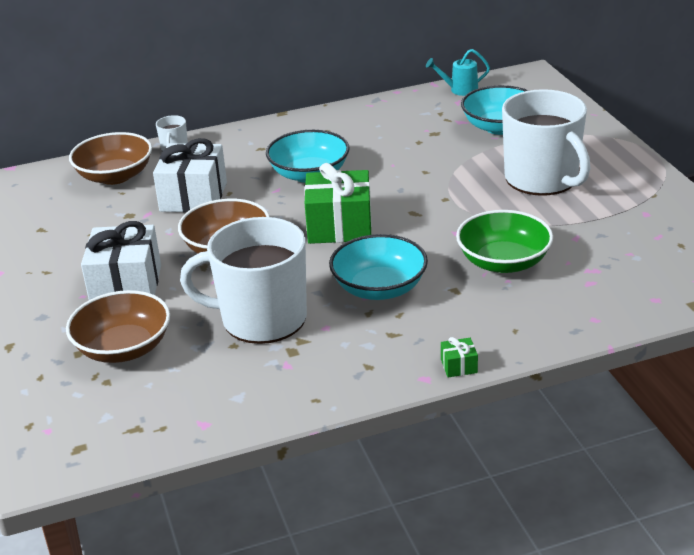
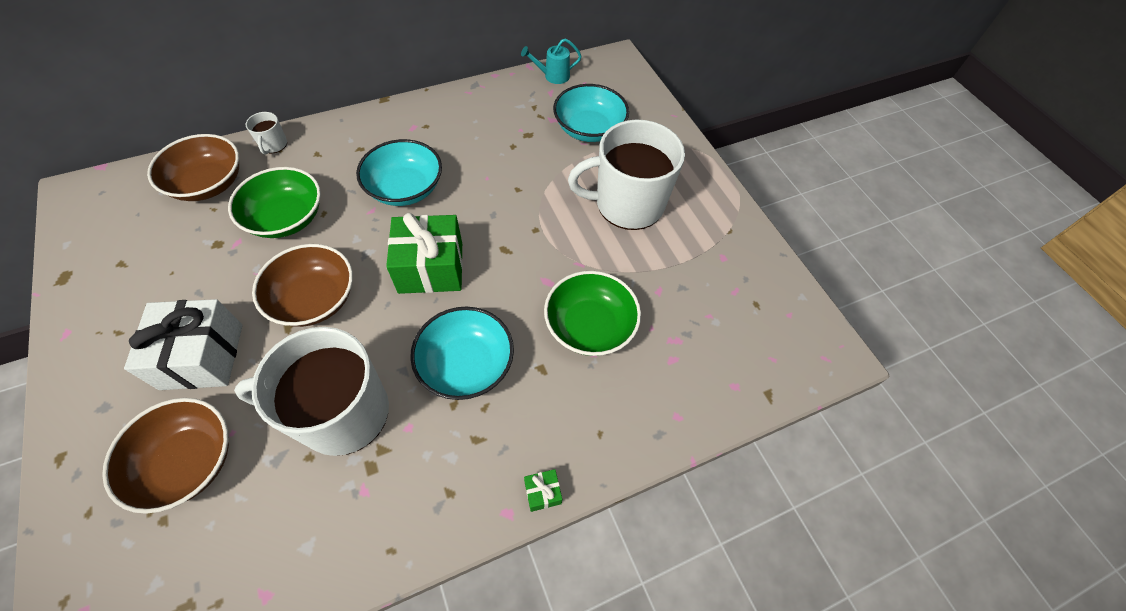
camera: 10 degrees left, 25 degrees up
white gift [153,138,227,213] -> green bowl [228,167,321,238]
white mug [502,89,591,195] -> white mug turned 120 degrees clockwise [568,120,685,230]

